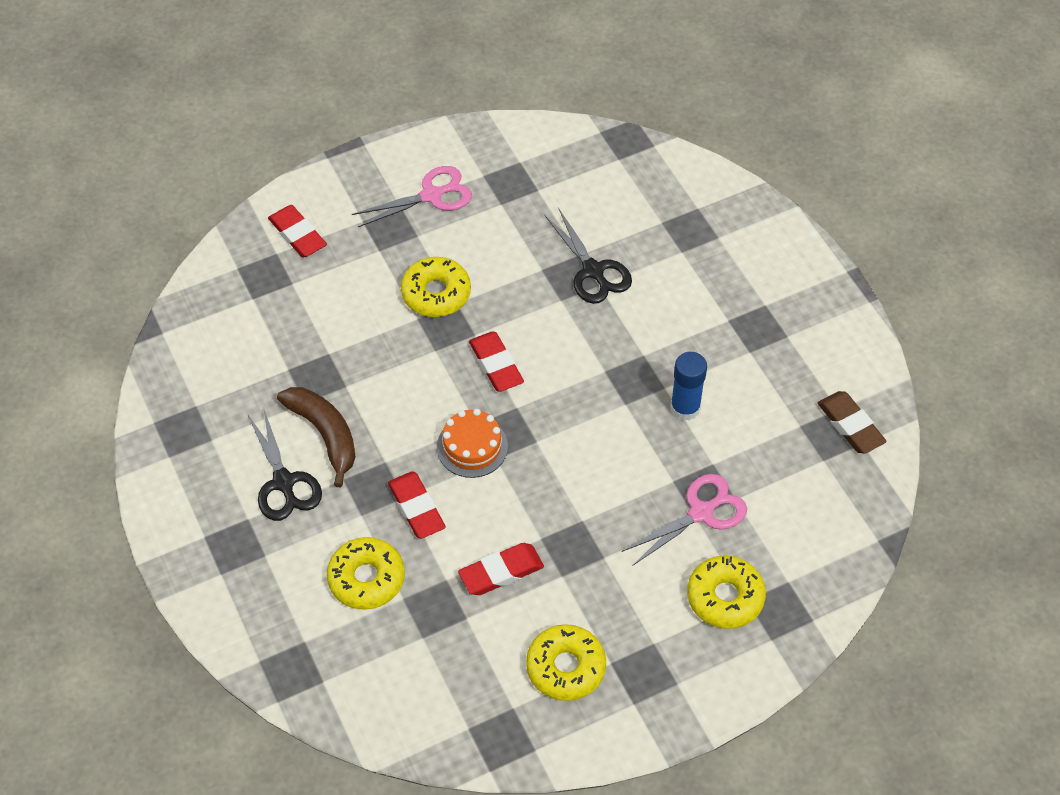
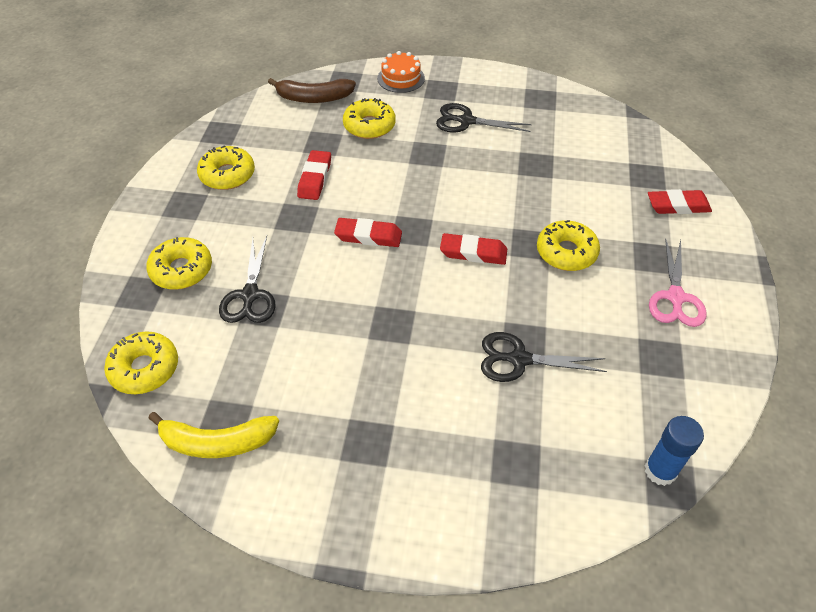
camera: 125 degrees right, 5 degrees down
brown banana [277,387,356,488] -> brown banana moved to [268,78,356,103]
red eraser [388,471,446,539] -> red eraser moved to [334,218,402,247]
orange cake [437,409,508,478] -> orange cake moved to [377,51,425,93]
pink scissors [622,474,747,565] -> black scissors [219,236,276,323]
blue glue stick [670,352,707,421] -> blue glue stick moved to [645,416,704,486]
brown eraser [818,391,887,454] -> yellow banana [149,412,279,458]
none -> yellow donut [104,331,178,394]

